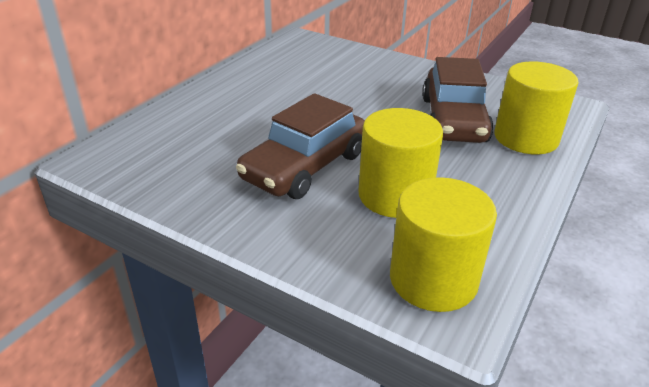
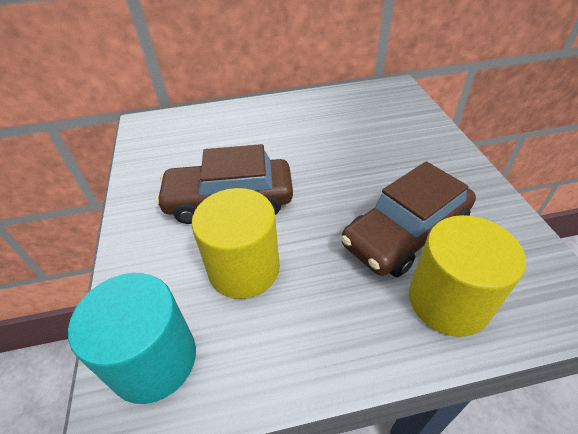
camera: 50 degrees right, 10 degrees up
yellow cylinder [390,177,497,312] -> turquoise cylinder [68,273,196,404]

